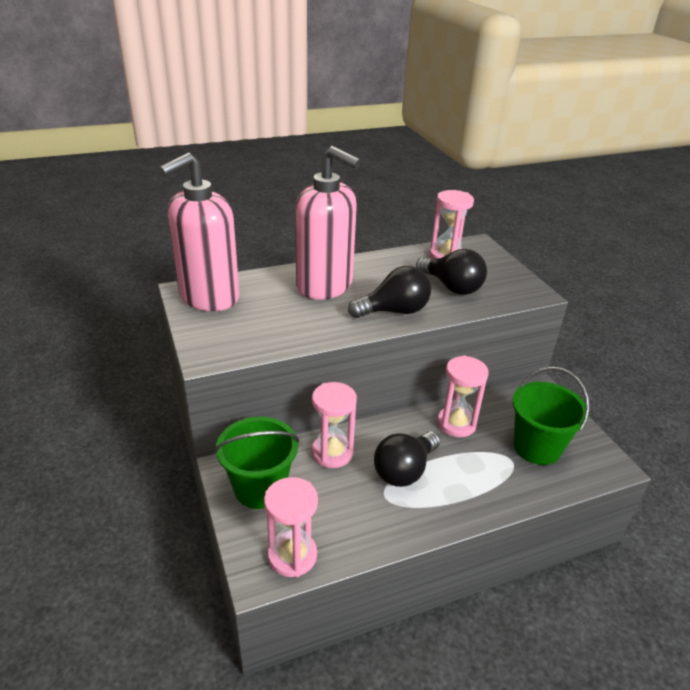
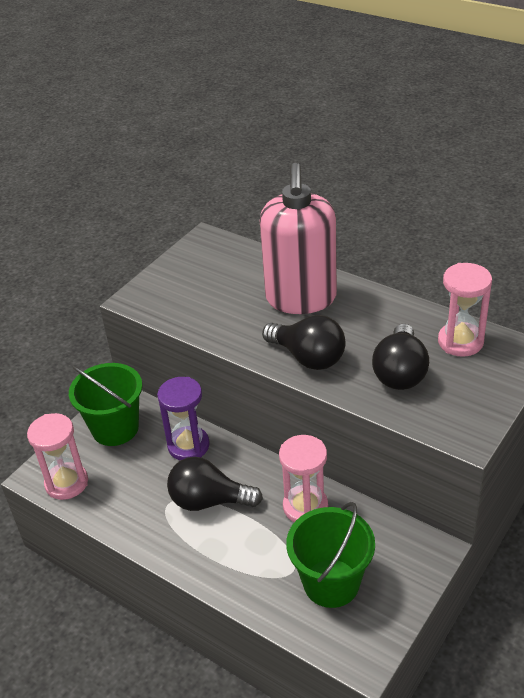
camera: 60 degrees right, 5 degrees up
pink soap dispenser [159,152,240,311] -> none
pink hourglass [312,382,357,468] -> purple hourglass [157,377,209,461]

